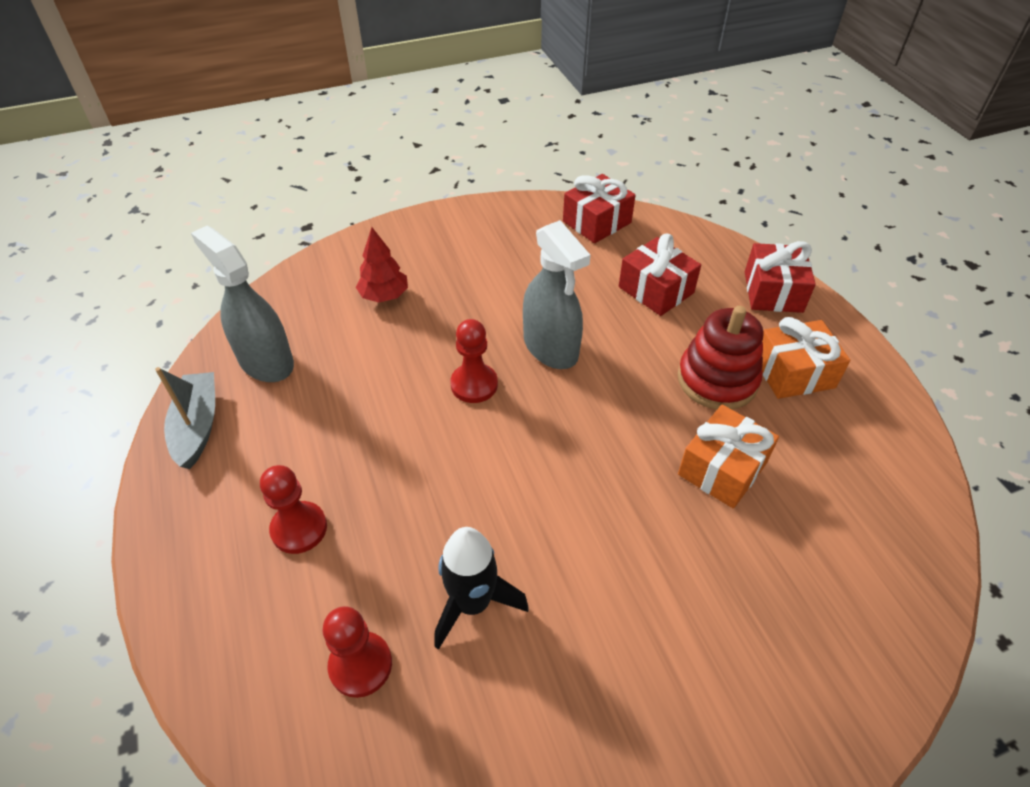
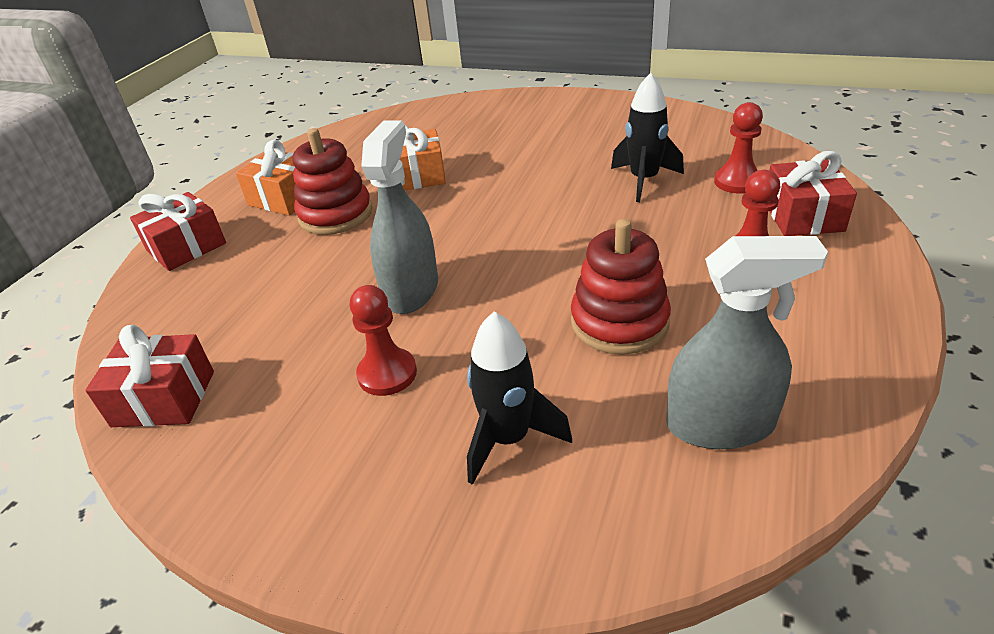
camera: 135 degrees left, 10 degrees down
grey boat [155,367,215,469] -> none
grey spray bottle [191,226,294,382] -> grey spray bottle turned 90 degrees counterclockwise [666,236,828,449]
red tree [356,227,408,302] -> black rocket [467,312,572,485]
red pawn [450,319,498,403] -> red pawn moved to [350,285,417,396]
red gift [619,234,701,316] -> red gift moved to [769,151,857,236]
none -> red stacking toy [571,219,671,355]

